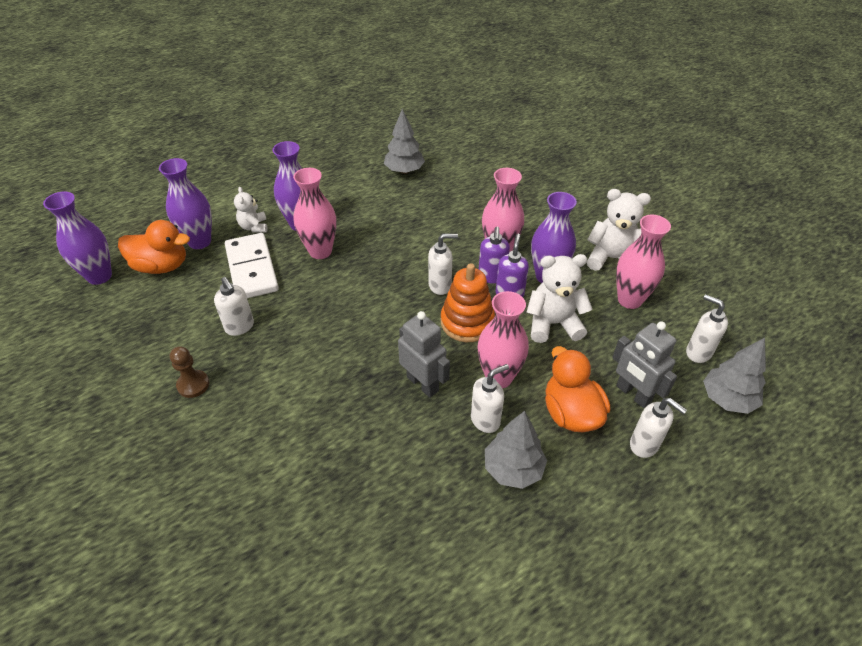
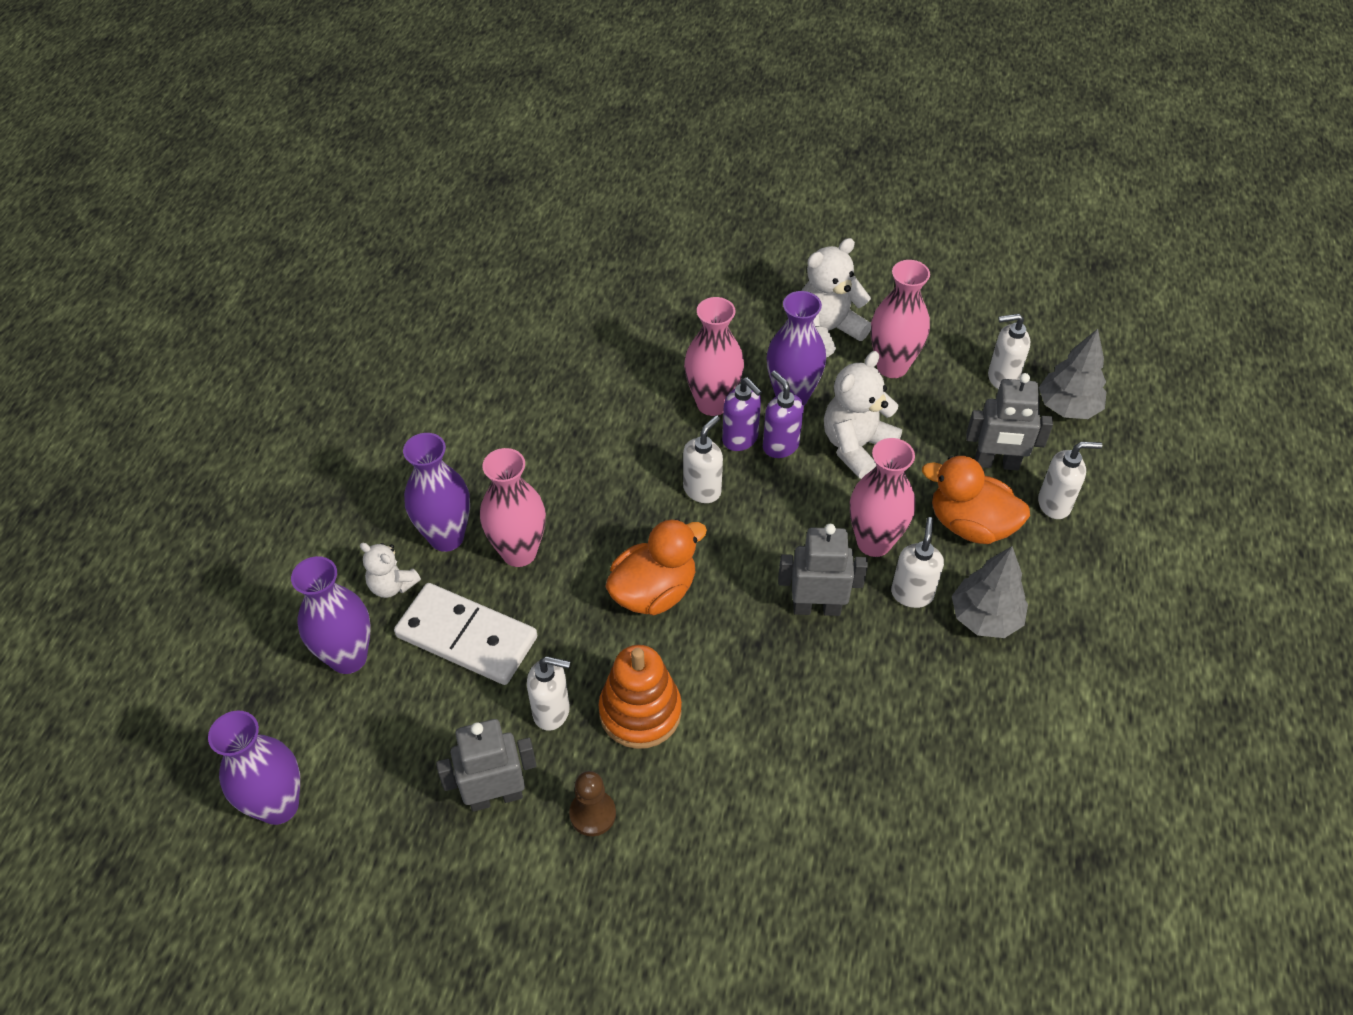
camera: 45 degrees left, 5 degrees up
orange duck [118,220,190,274] -> orange duck moved to [605,519,707,615]
grey tree [384,109,425,174] -> none
orange stacking toy [441,263,495,342] -> orange stacking toy moved to [598,645,682,749]
none -> grey robot [436,719,536,812]

